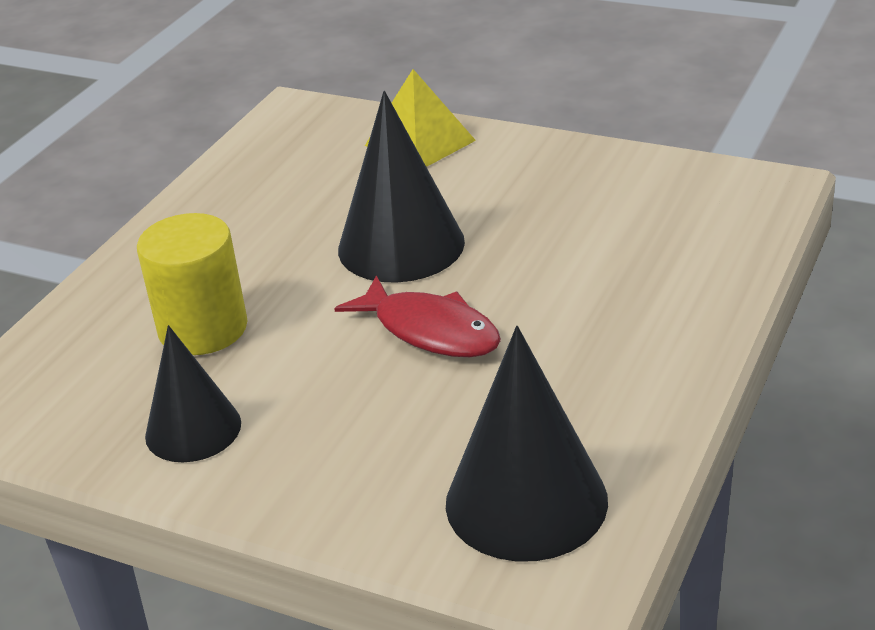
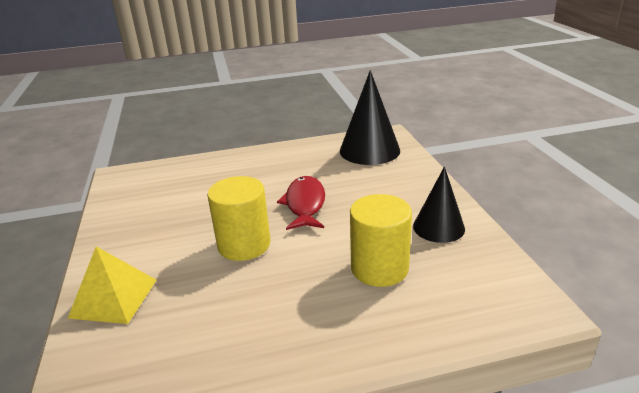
camera: 130 degrees left, 5 degrees down
black cone [338,91,465,283] -> yellow cylinder [207,176,270,261]

